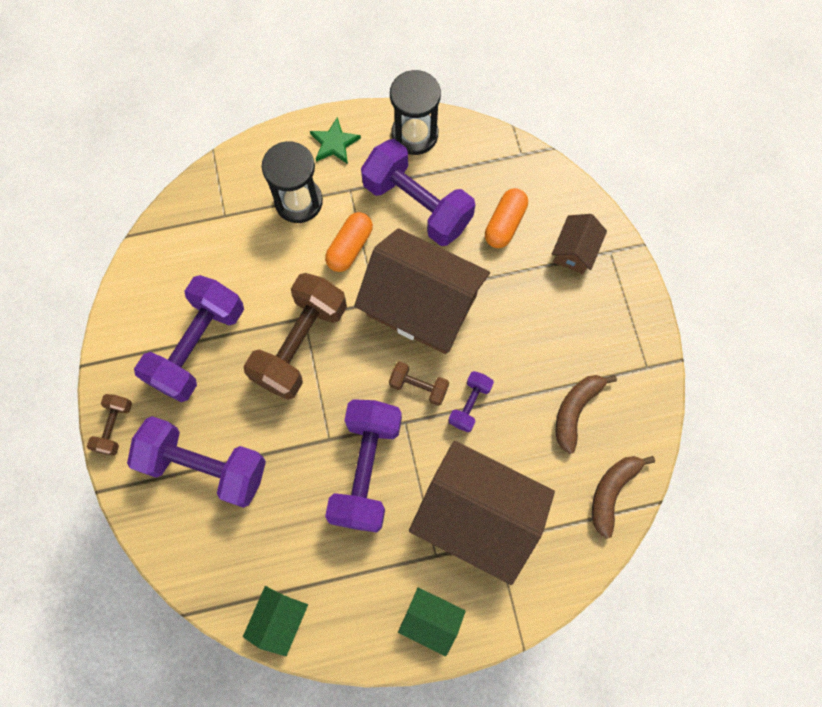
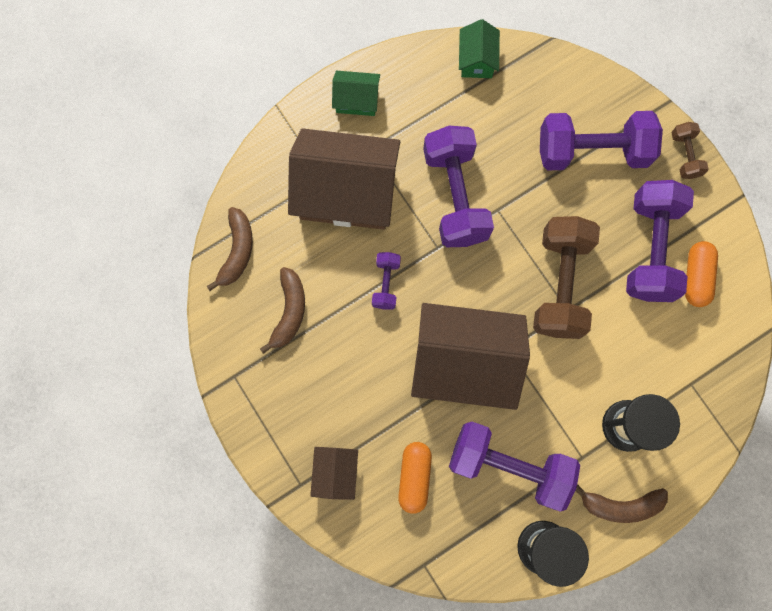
camera: 160 degrees right, 5 degrees up
green star [310,117,361,164] -> brown banana [575,485,668,523]
orange capsule [325,212,373,272] -> orange capsule moved to [685,241,718,307]
brown dumbbell [389,361,449,406] -> none

